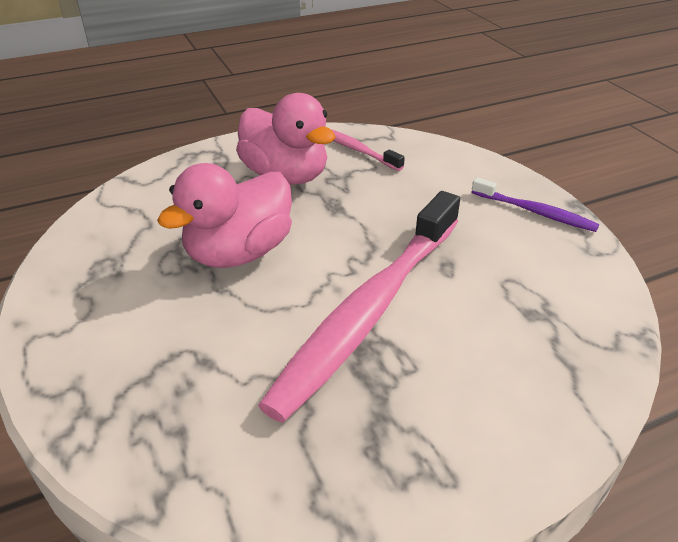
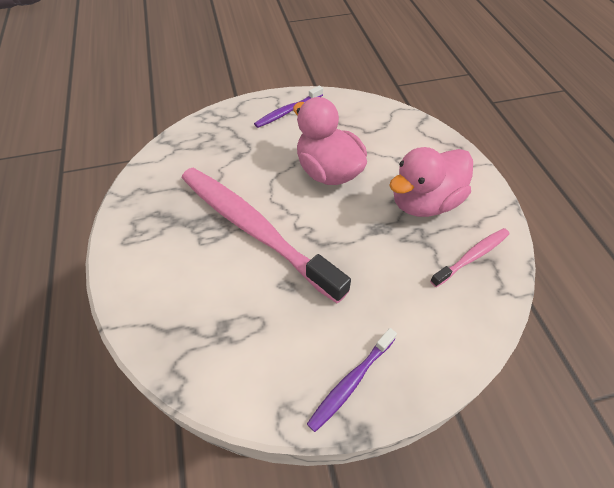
camera: 100 degrees right, 15 degrees up
none -> purple toothbrush [254,85,323,128]

